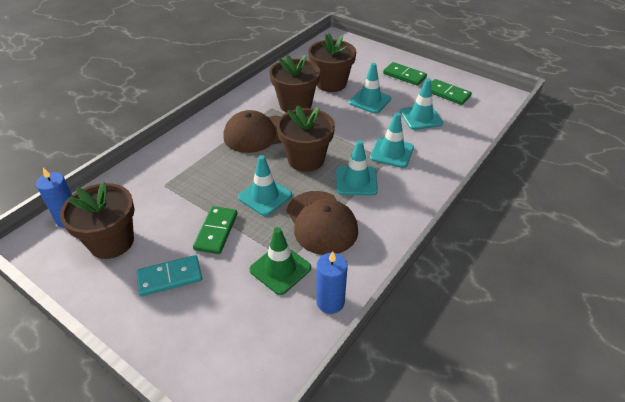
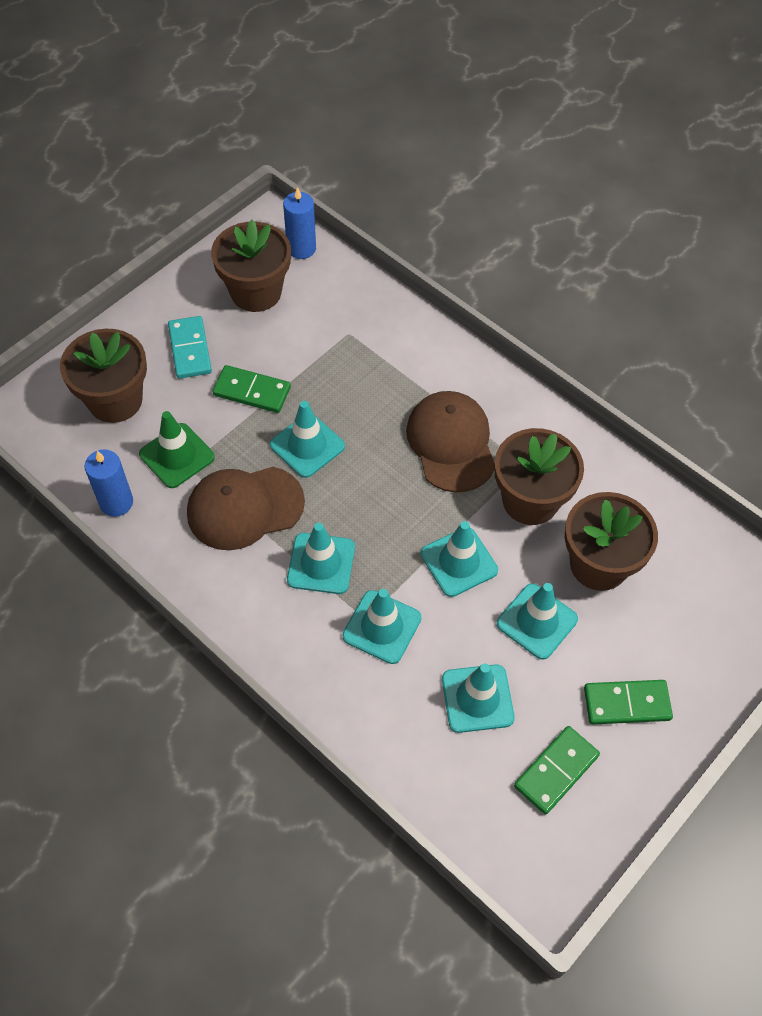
camera: 95 degrees right, 15 degrees up
brown flower pot [277,105,335,172] -> brown flower pot moved to [60,329,147,423]
green domino [383,62,427,86] -> green domino turned 45 degrees clockwise [584,680,673,725]
none -> turquoise traffic cone [421,521,498,597]

